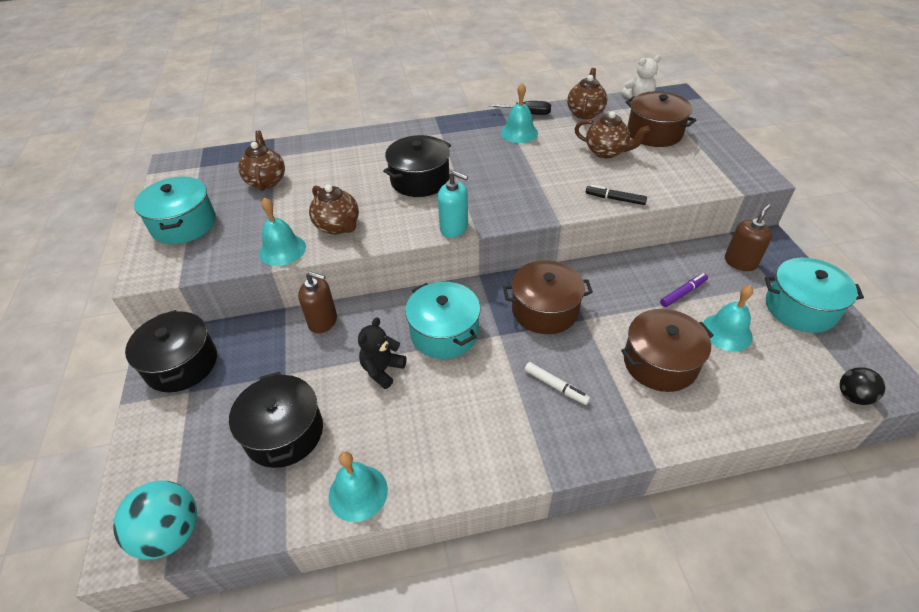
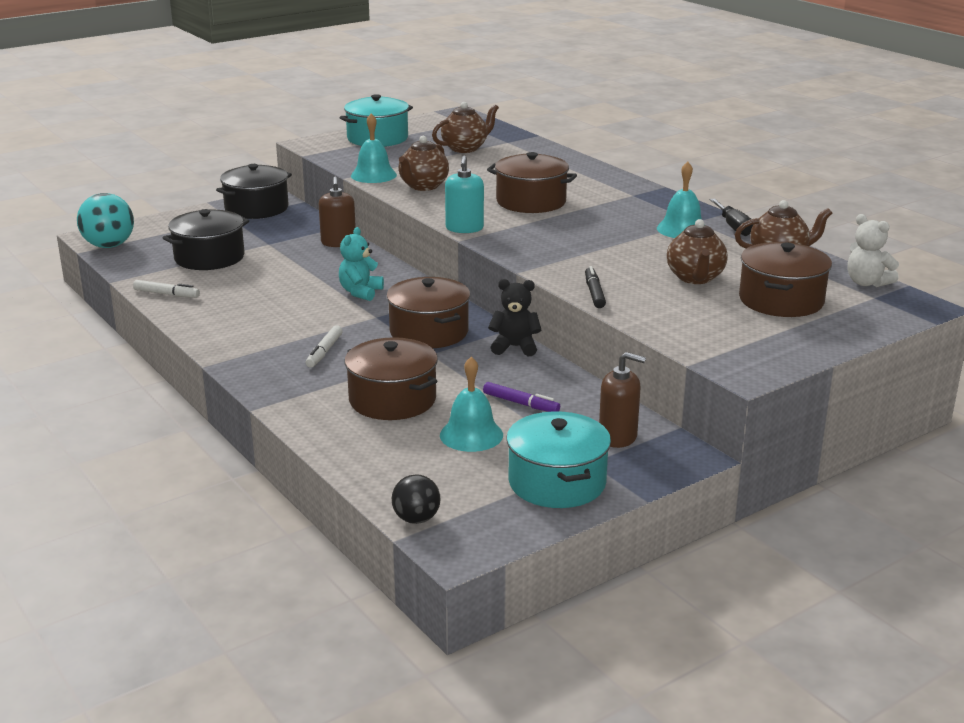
camera: 65 degrees right, 20 degrees down
turquoise bell [329,451,388,522] -> white marker [133,280,200,298]
black teddy bear [358,317,406,389] -> black teddy bear moved to [488,279,542,356]
black pot [383,135,451,197] -> brown pot [487,152,577,213]
turquoise pot [405,282,480,359] -> turquoise teddy bear [339,227,384,301]

